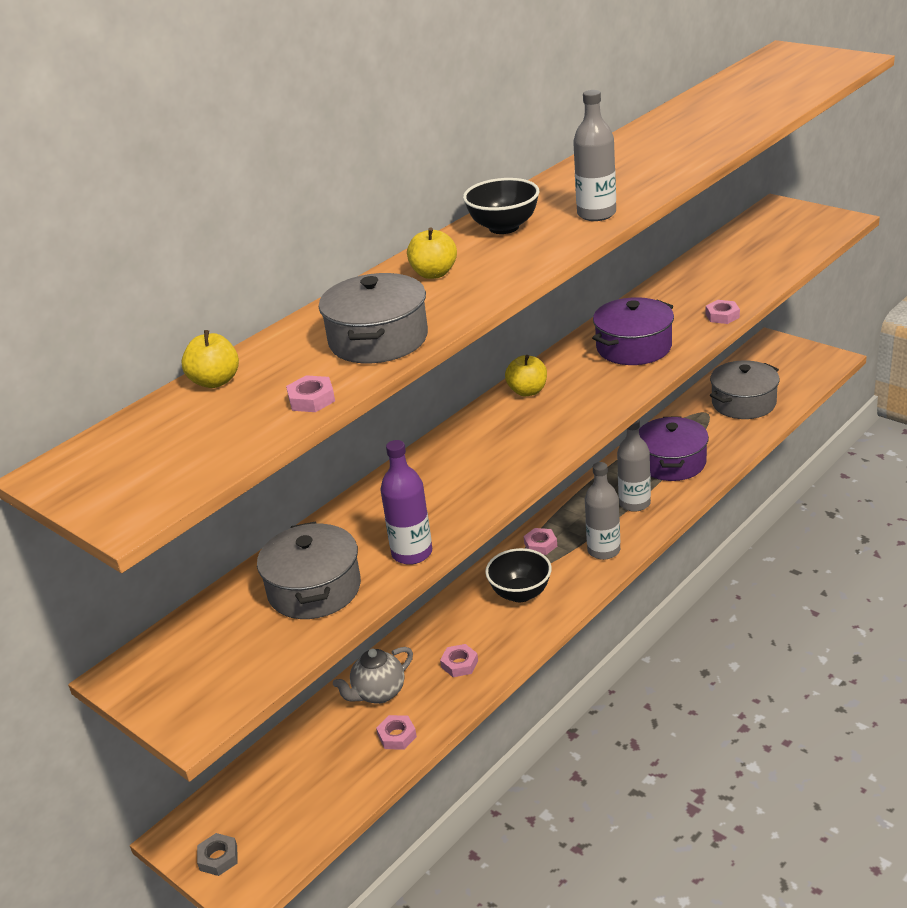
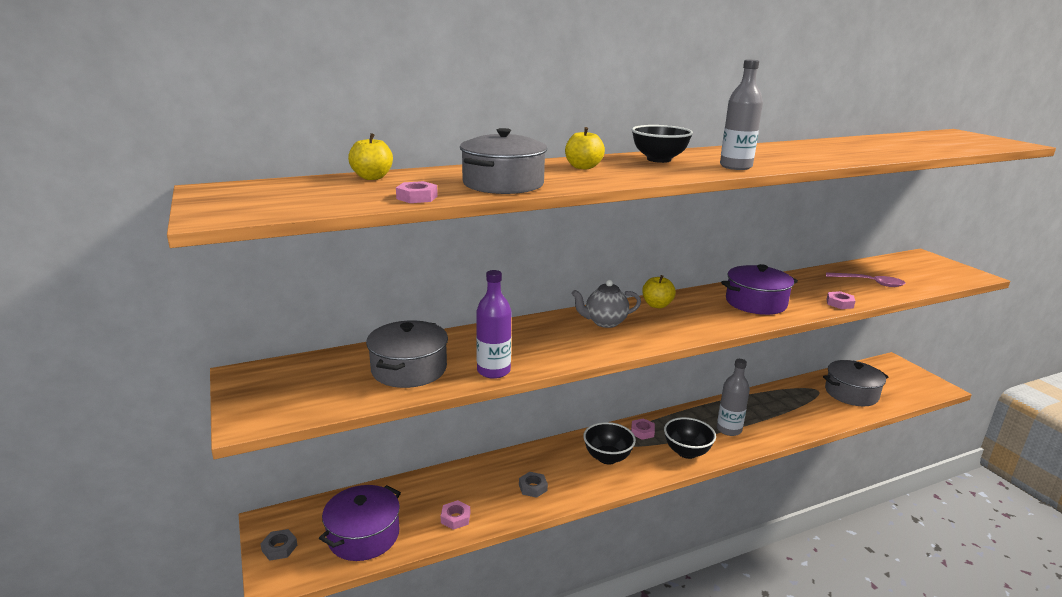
camera: 20 degrees right, 10 degrees down
grey teapot [333,647,413,704] -> grey teapot moved to [572,280,641,328]
pink nut [440,644,478,677] -> grey nut [519,472,548,498]
grey bottle [585,462,620,560] -> black bowl [664,417,716,459]
purple pot [639,417,709,481] -> purple pot moved to [319,485,401,561]
none -> pink spoon [826,272,905,287]

